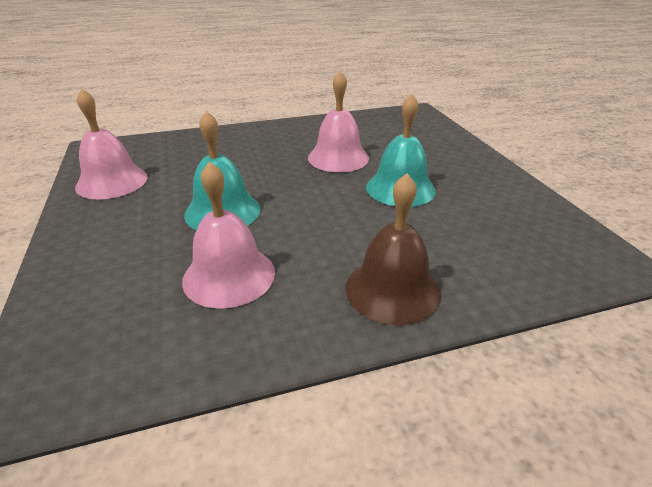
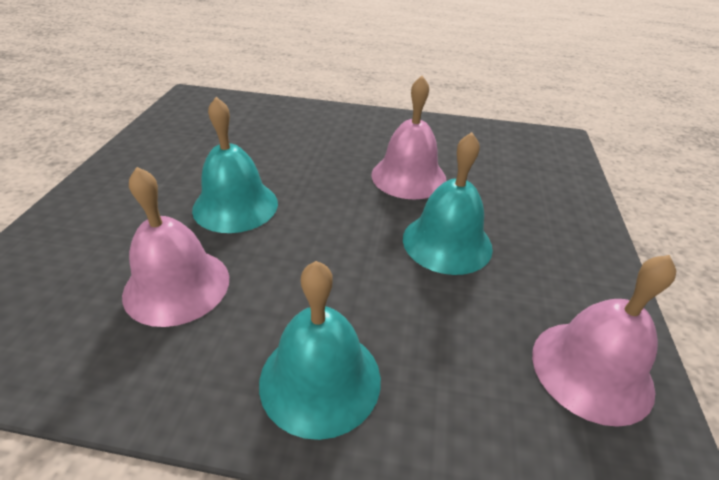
camera: 25 degrees right, 5 degrees up
pink bell [75,88,148,199] -> pink bell moved to [532,255,676,427]
brown bell [345,173,441,325] -> turquoise bell [259,261,381,440]

